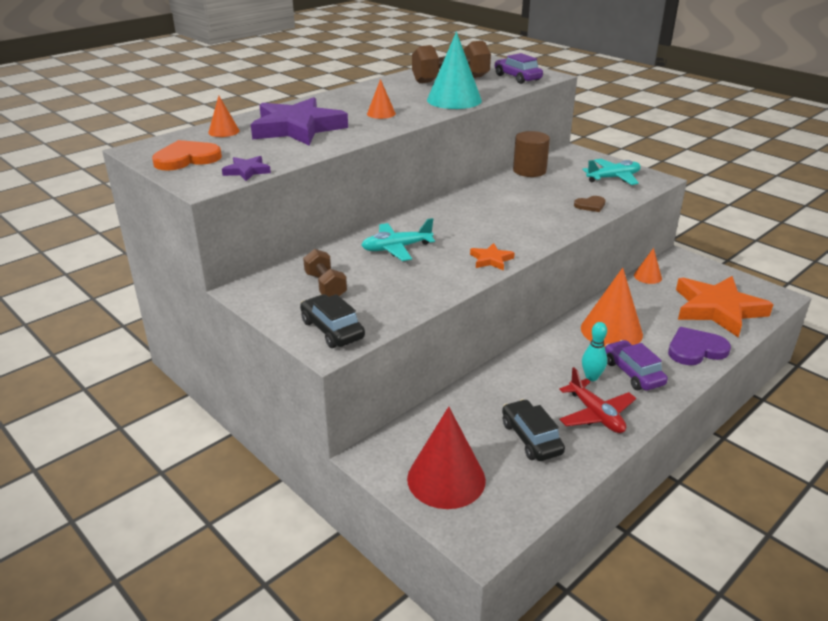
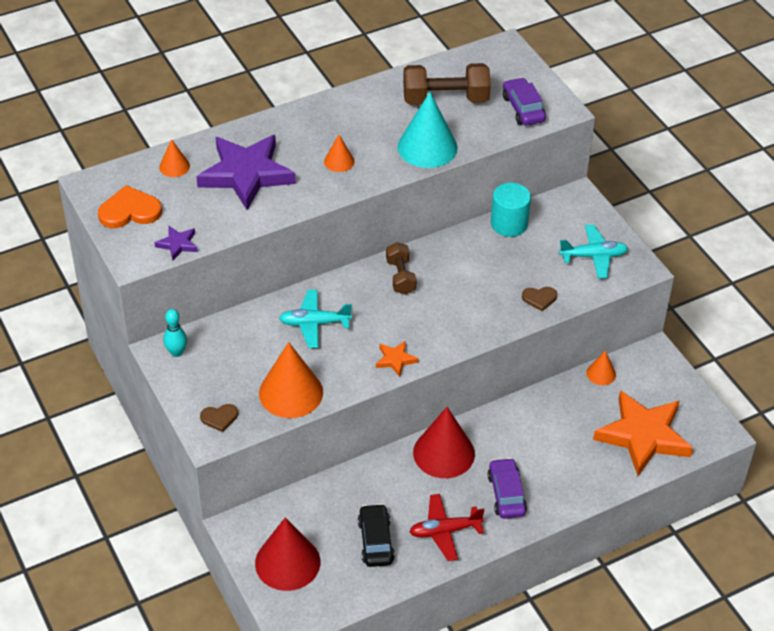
camera: 15 degrees right, 15 degrees up
black car [300,294,365,348] -> brown heart [200,404,238,432]
brown dumbbell [303,249,347,297] -> brown dumbbell moved to [386,242,417,295]
brown cylinder [513,131,550,177] -> turquoise cylinder [491,183,531,237]
red plane [559,367,636,433] -> red plane turned 90 degrees clockwise [409,494,484,561]
orange cone [581,268,643,347] -> orange cone moved to [259,342,323,418]
turquoise bowling pin [582,322,607,381] -> turquoise bowling pin moved to [163,309,187,357]
purple heart [668,327,731,365] -> none
none -> red cone [413,407,475,478]

